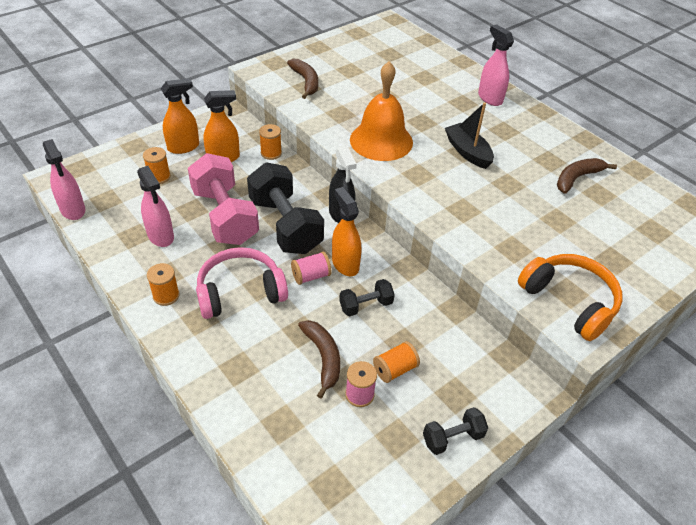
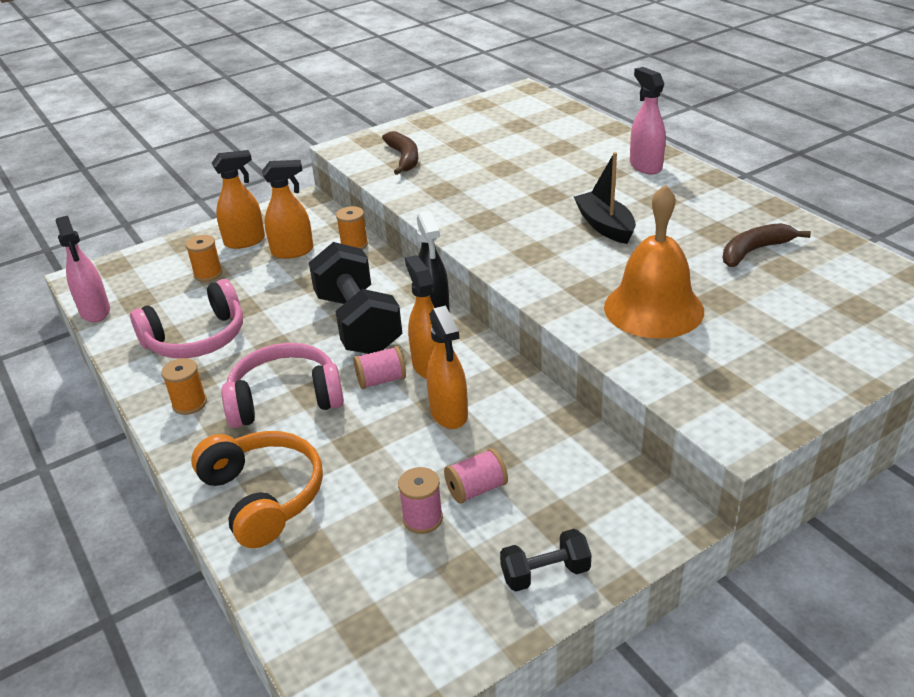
camera: 10 degrees right, 10 degrees down
pink spray bottle [137,166,174,247] -> pink headphones [130,279,243,358]
pink dumbbell [188,153,259,245] -> none
brown banana [298,320,340,399] -> none
black dumbbell [339,279,395,316] -> orange spray bottle [427,306,468,429]
orange bell [350,61,413,161] -> orange bell moved to [604,184,704,339]
orange spool [373,341,420,383] -> pink spool [444,448,508,504]
orange headphones [518,254,623,341] -> orange headphones moved to [191,431,323,548]

